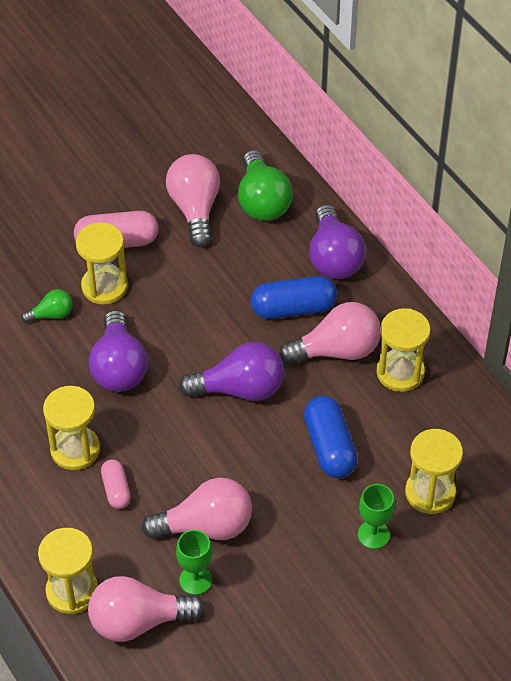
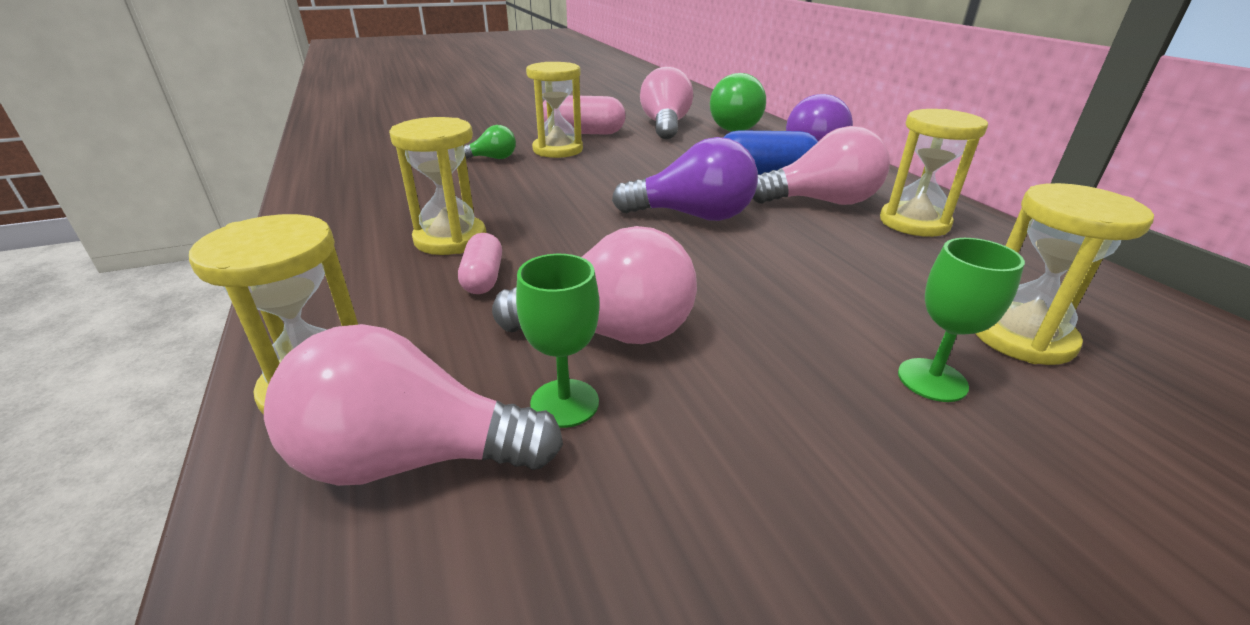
camera: 10 degrees right, 20 degrees down
purple light bulb [89,310,148,392] -> none
blue capsule [304,396,358,478] -> none

